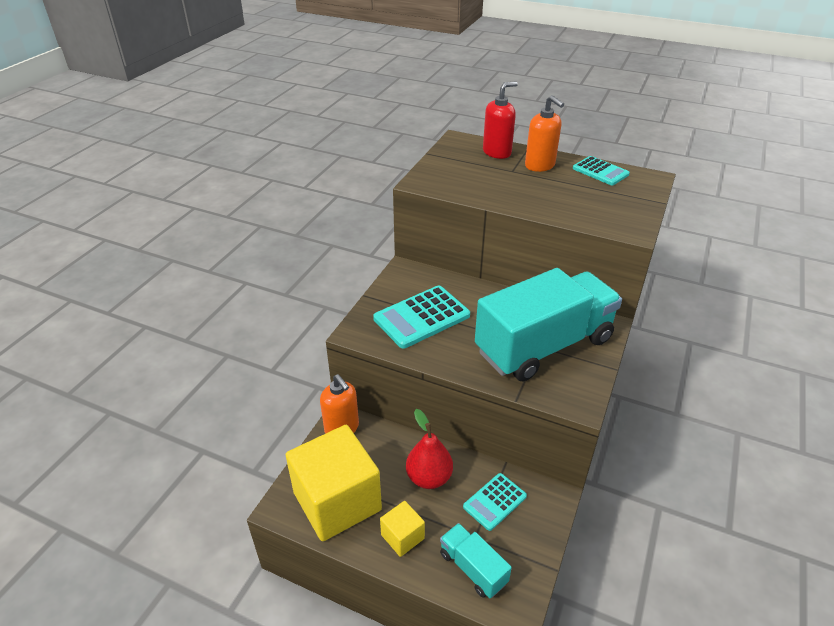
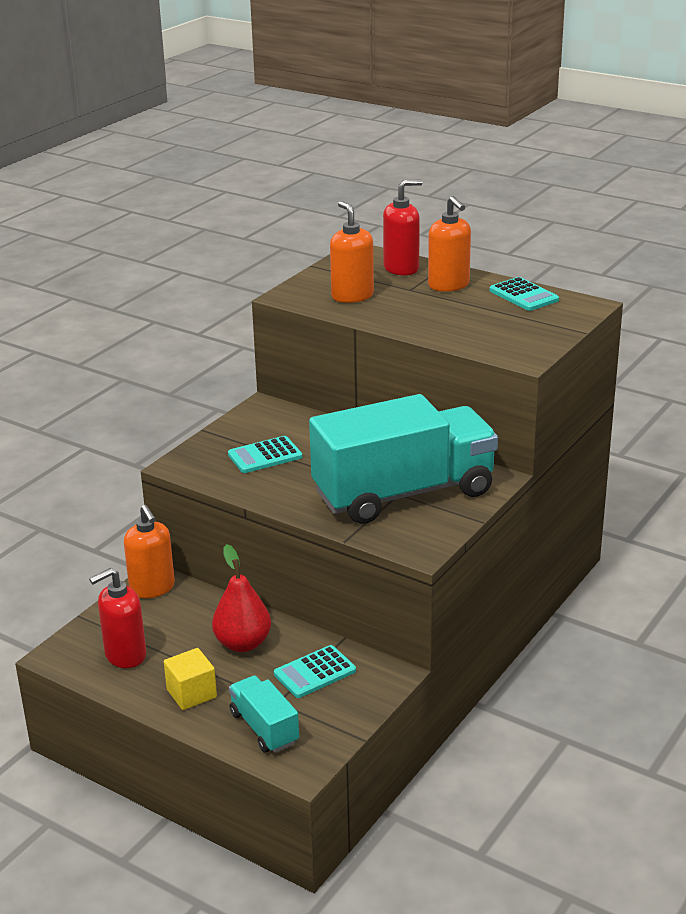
camera: 10 degrees right, 10 degrees down
yellow cube [286,425,382,541] -> red soap dispenser [89,568,146,668]
turquoise calculator [373,285,470,349] -> turquoise calculator [228,436,302,473], size x0.62
none -> orange soap dispenser [330,201,374,303]

